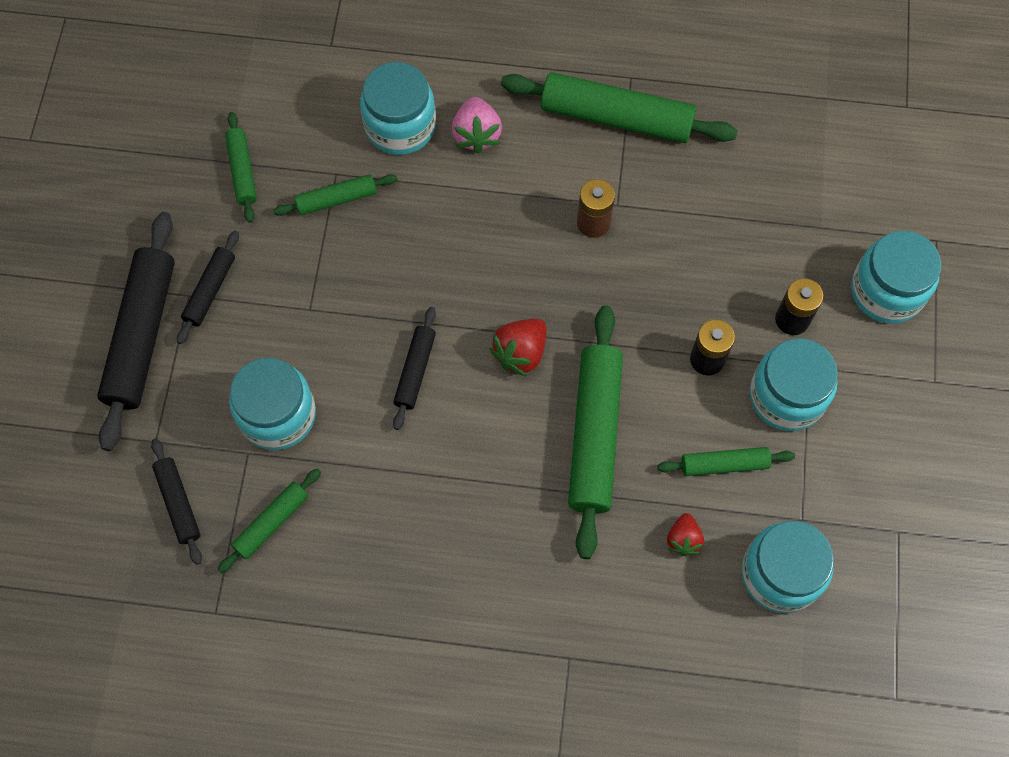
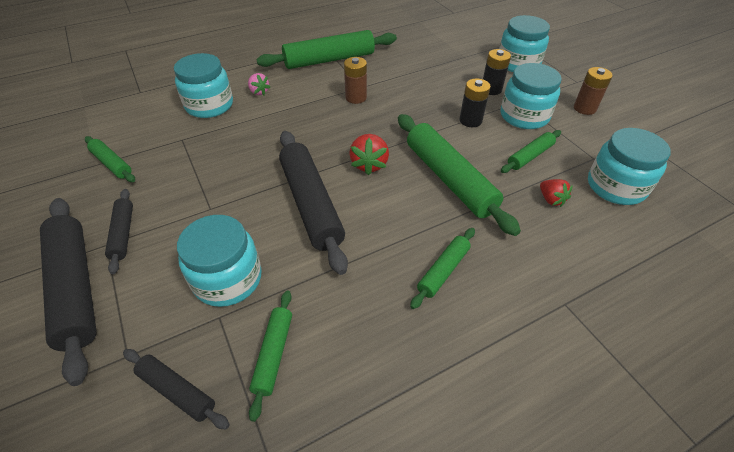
camera: 35 degrees left, 20 degrees down
green rolling pin [273,174,397,216] -> green rolling pin moved to [410,228,475,309]
black rolling pin [393,307,436,430] -> black rolling pin [279,131,348,275], size x1.93
pink strawberry [452,97,502,154] -> pink strawberry [248,73,270,95], size x0.65
none -> brown battery [574,67,613,115]

